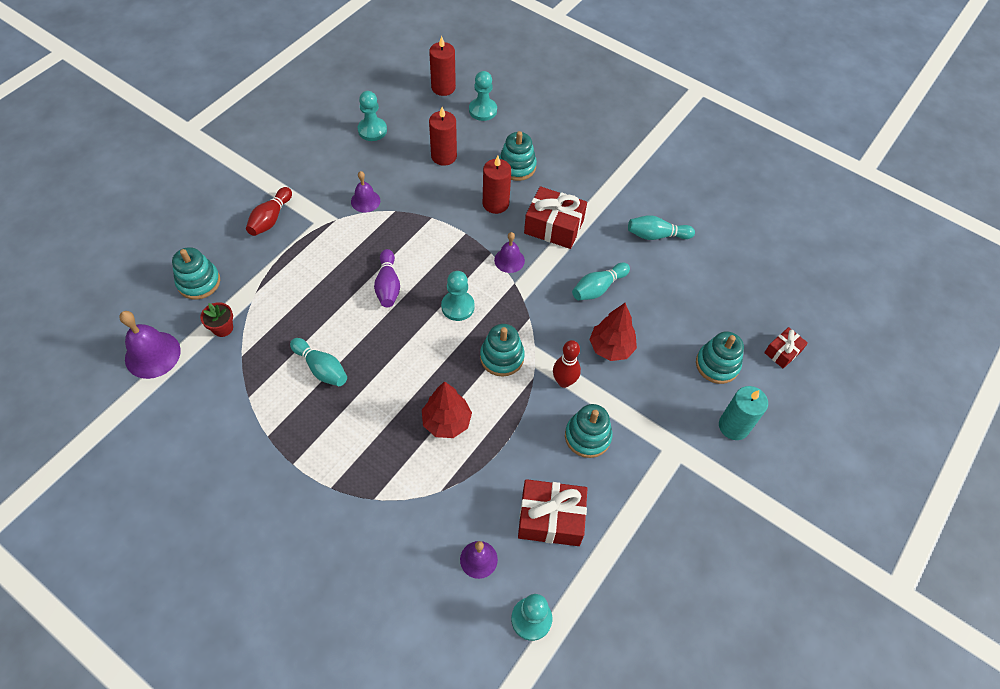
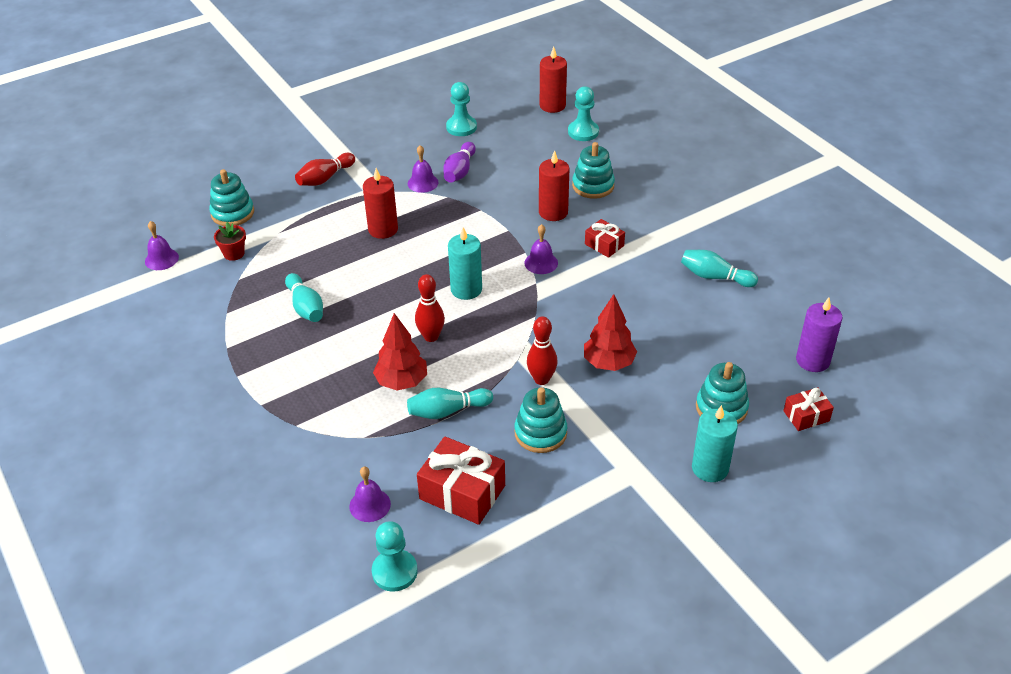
camera: 25 degrees right, 15 degrees down
purple bell [119,311,181,379] -> purple bell [145,221,179,270], size x0.62
purple bowling pin [374,249,400,307] -> purple bowling pin moved to [443,142,476,183]
red candle [429,107,457,166] -> red candle moved to [363,168,398,239]
turquoise pawn [441,271,475,321] -> turquoise candle [448,227,482,300]
turquoise stacking toy [480,324,525,377] -> none
red gift [524,186,587,249] -> red gift [585,219,625,258], size x0.56
turquoise bowling pin [572,262,630,300] -> turquoise bowling pin moved to [407,388,493,419]
none -> red bowling pin [415,274,445,342]
none -> purple candle [796,297,842,372]

